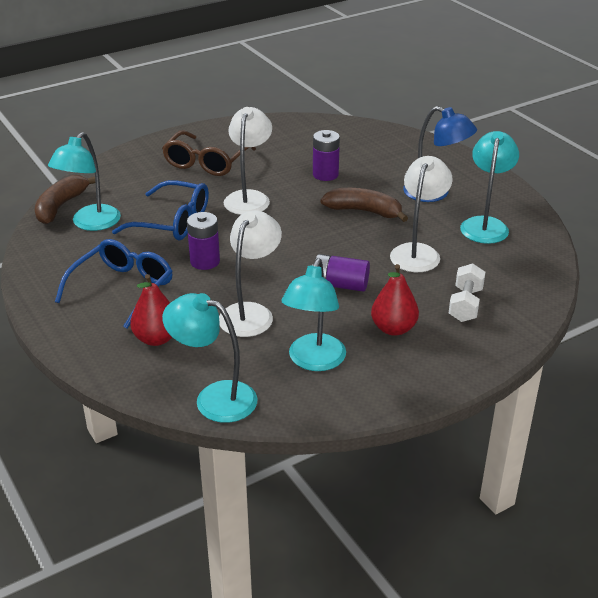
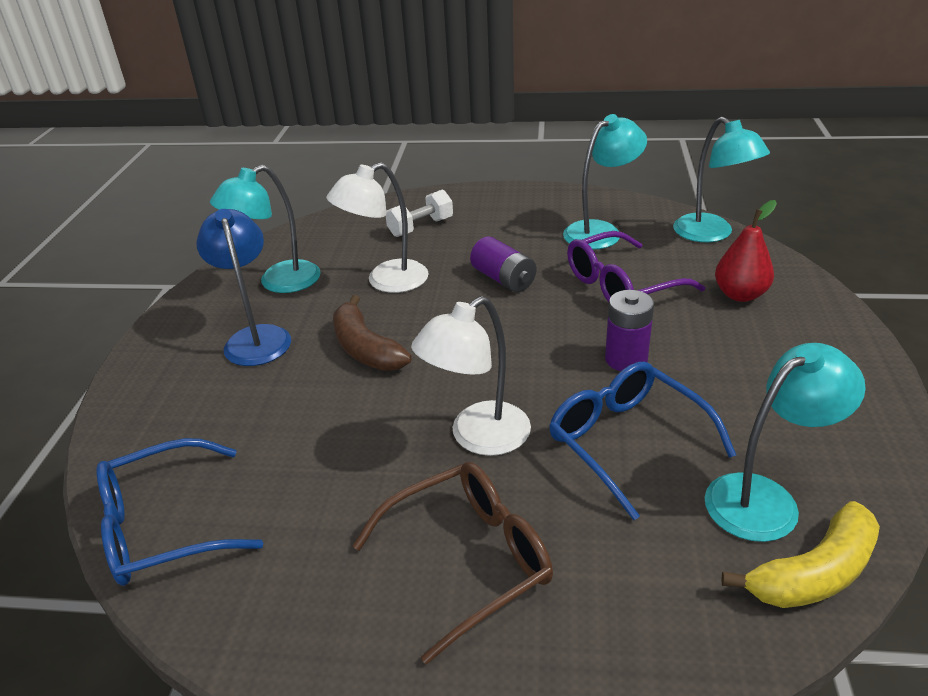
camera: 140 degrees left, 0 degrees up
brown banana [35,175,95,224] -> yellow banana [721,501,880,608]
blue glasses [55,239,173,329] -> blue glasses moved to [97,438,263,586]
white lamp [219,210,282,337] -> purple glasses [567,231,705,303]
purple battery [313,130,340,181] -> none
red pear [371,264,419,336] -> none

